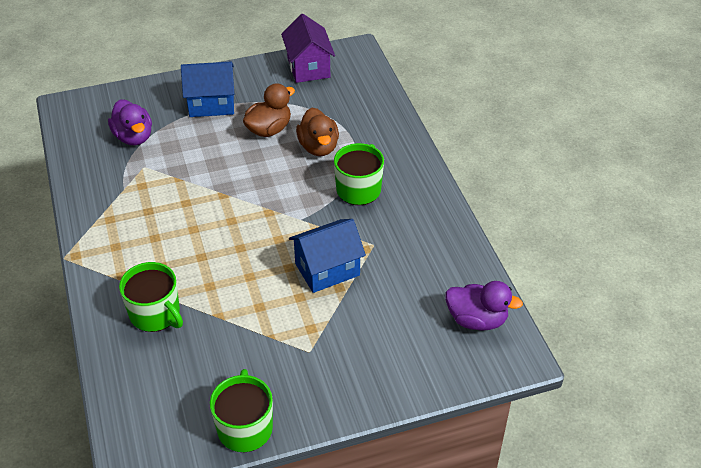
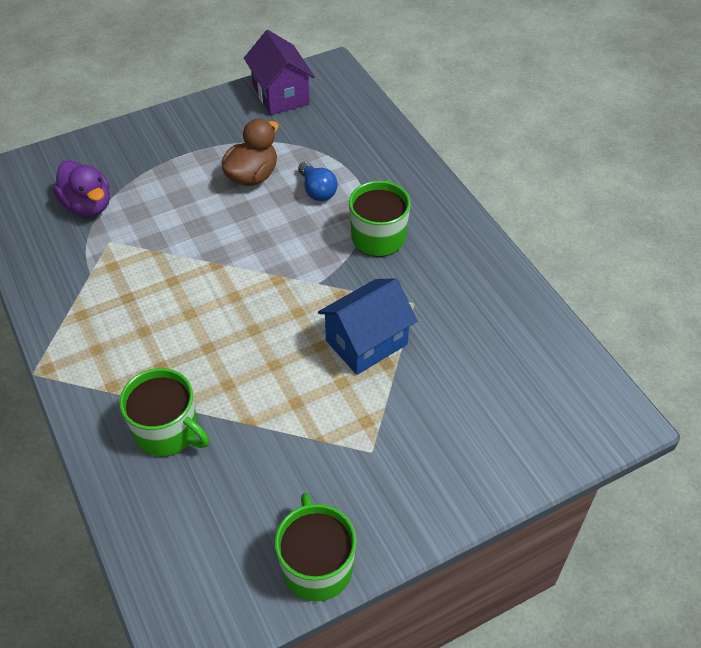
camera: 10 degrees left, 5 degrees up
blue house [181,62,234,117] -> none
brown duck [296,108,339,156] -> blue light bulb [298,162,338,201]
purple duck [445,281,523,331] -> none

